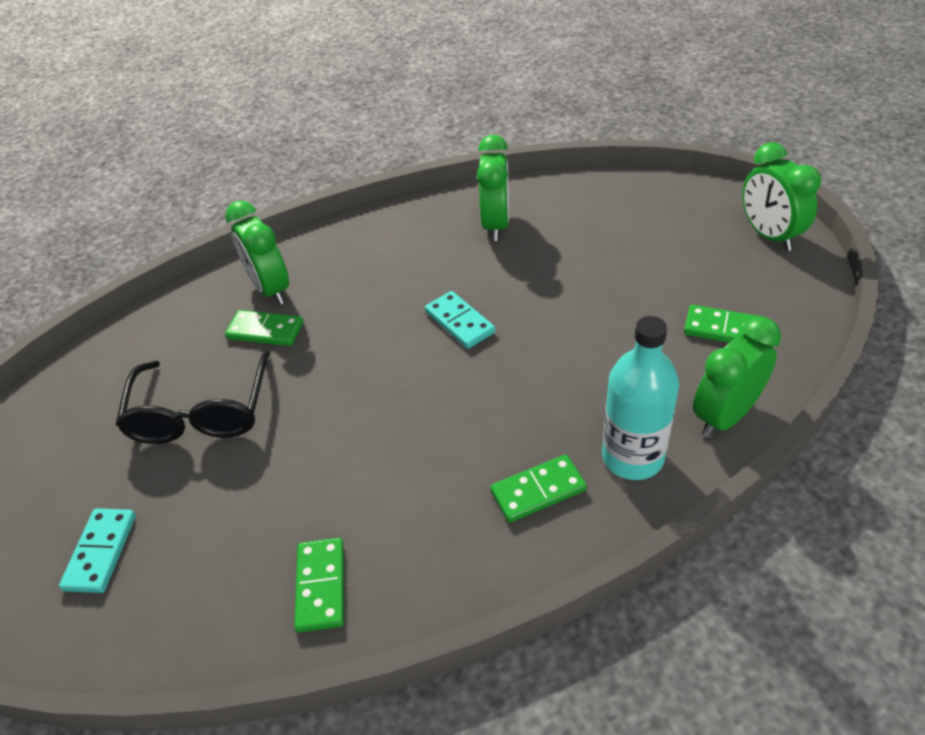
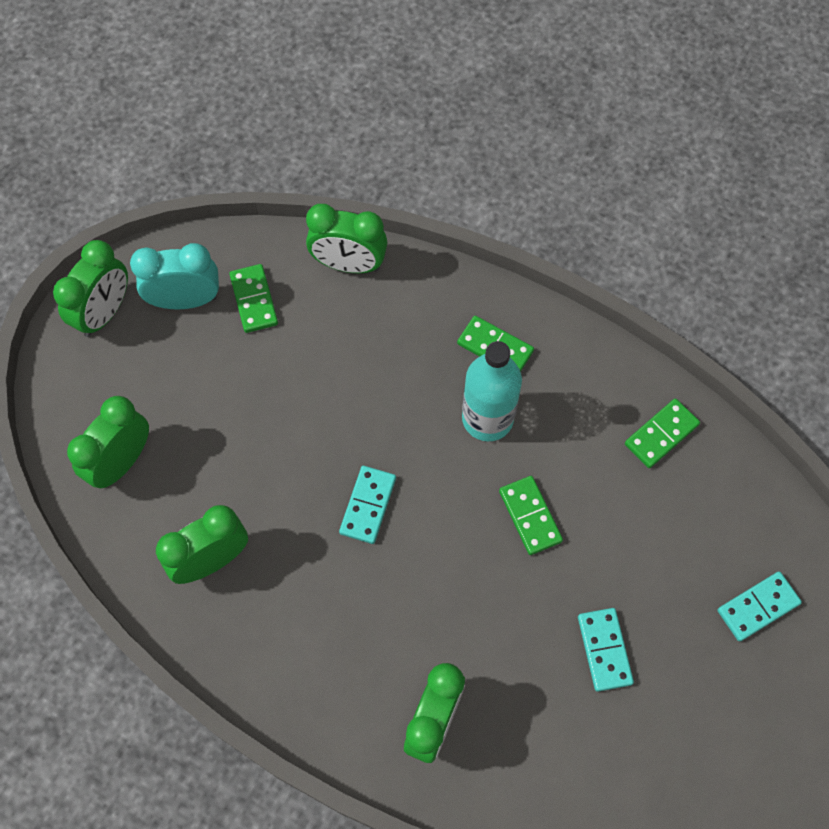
camera: 130 degrees left, 20 degrees up
black glasses [115,350,271,444] -> turquoise domino [578,608,634,692]
green domino [225,310,303,346] -> green domino moved to [499,476,563,555]
turquoise bottle [602,316,679,480] -> turquoise bottle moved to [462,341,522,441]
none -> green clock [67,396,149,488]
none -> turquoise clock [130,243,219,309]

